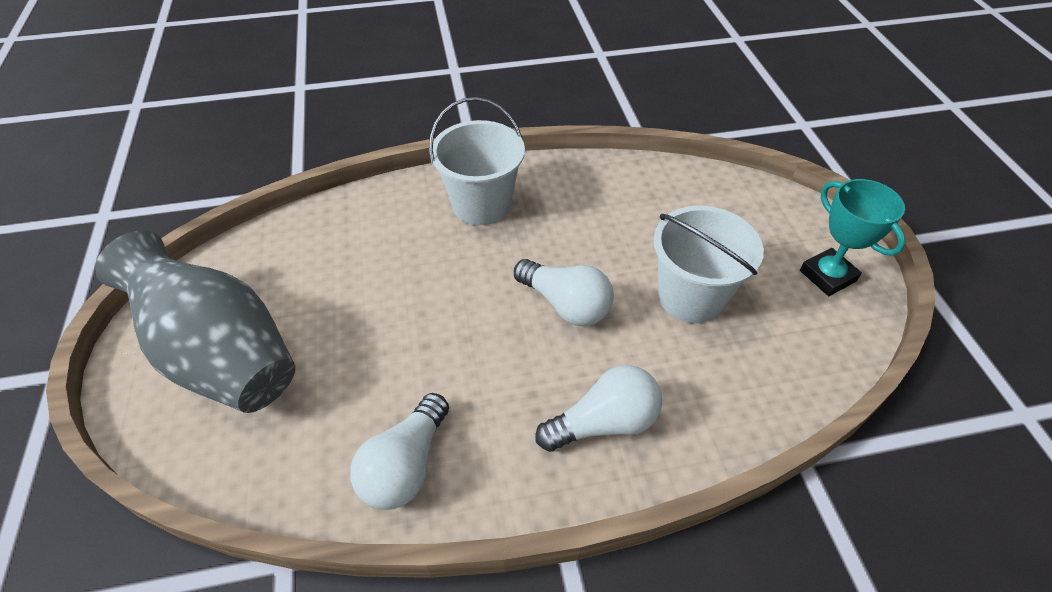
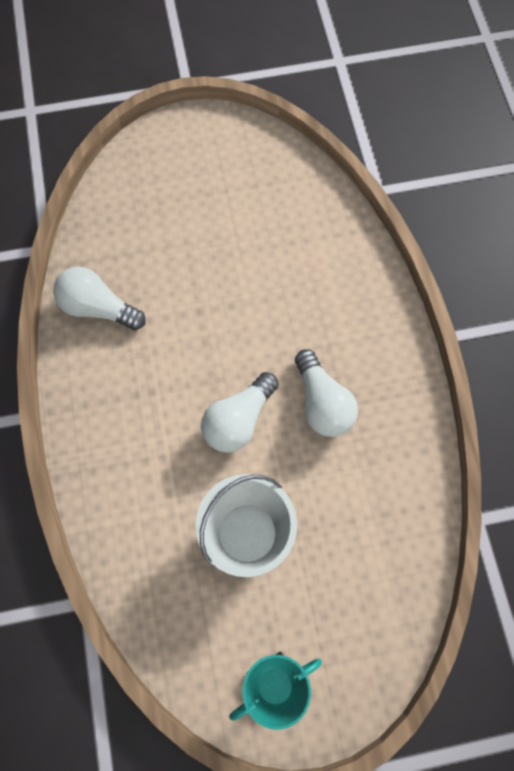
camera: 90 degrees right, 20 degrees up
grey vase [95,230,295,413] -> none
white bucket [429,97,525,225] -> none
white light bulb [535,365,662,452] -> white light bulb moved to [295,350,358,437]

